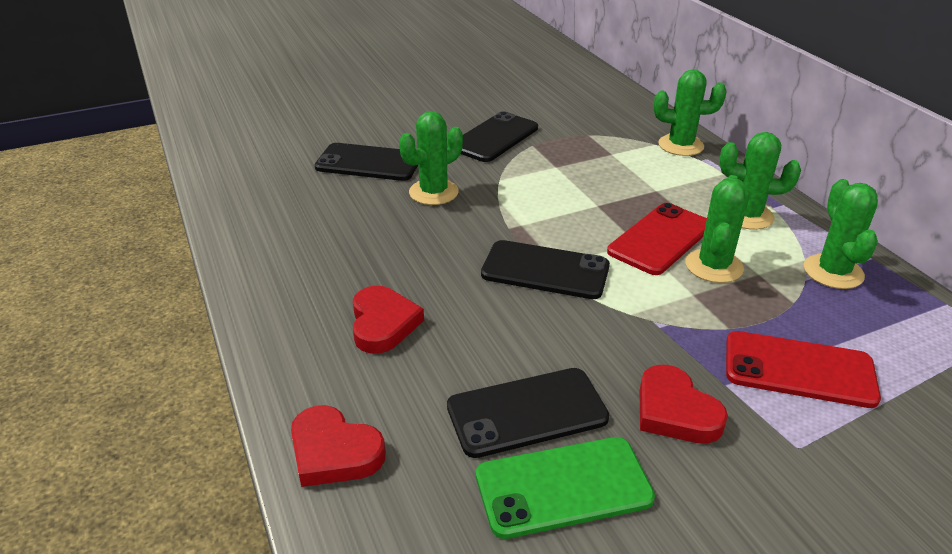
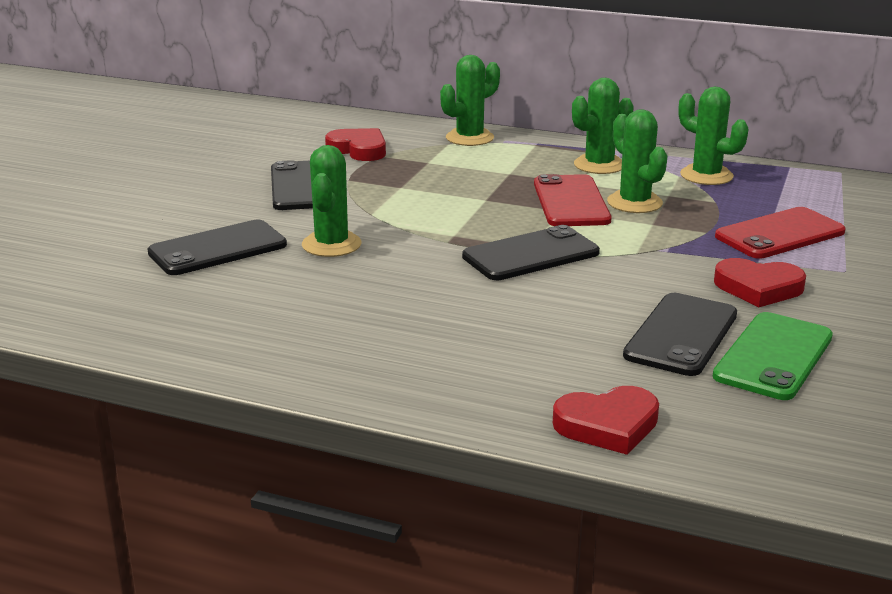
camera: 45 degrees left, 10 degrees down
red heart [353,286,424,354] -> red heart moved to [325,128,386,161]

